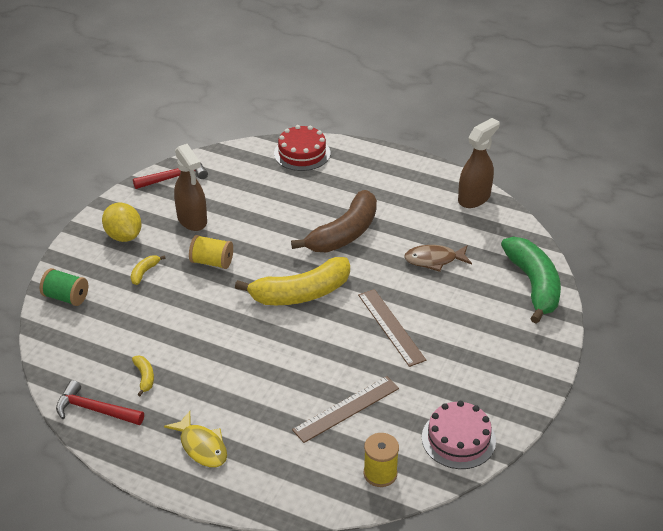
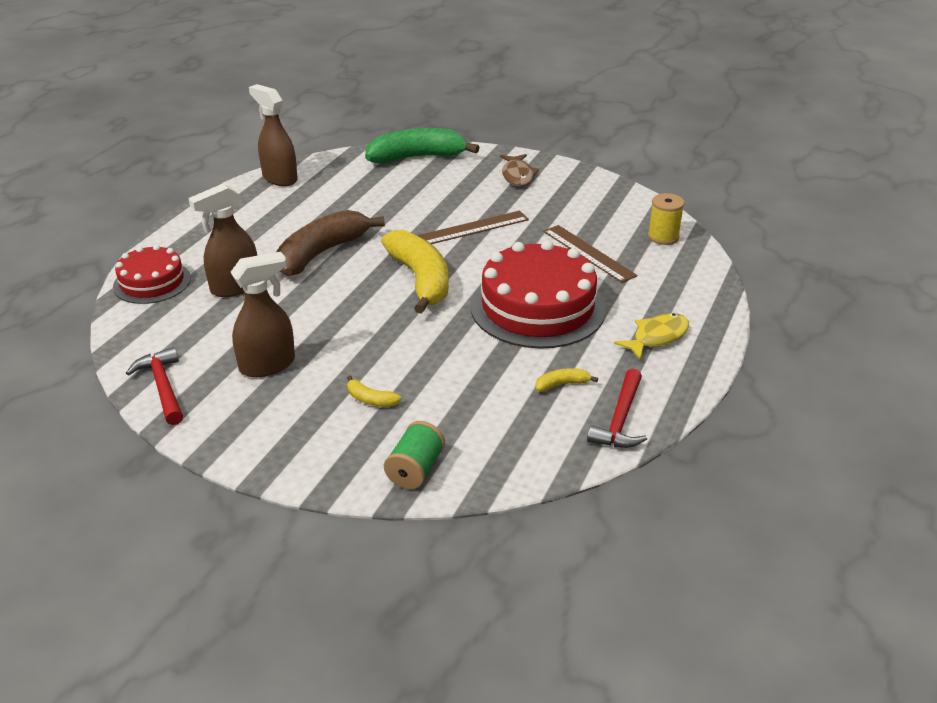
camera: 90 degrees left, 5 degrees down
yellow lemon [102,203,142,242] -> none
yellow spool [189,235,233,269] -> none
brown banana [291,190,377,253] -> brown banana turned 90 degrees counterclockwise [276,210,385,276]
brown fish [404,245,472,272] -> brown fish moved to [500,154,539,186]
pink cake [422,401,496,469] -> none
none -> brown spray bottle [188,184,257,297]
none -> red cake [470,240,606,349]

